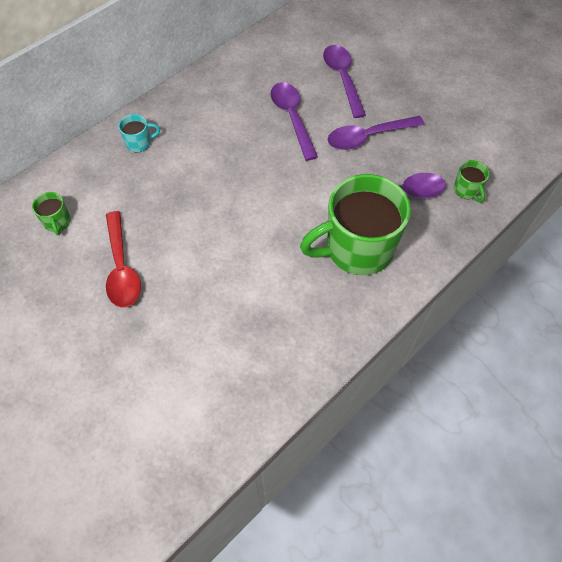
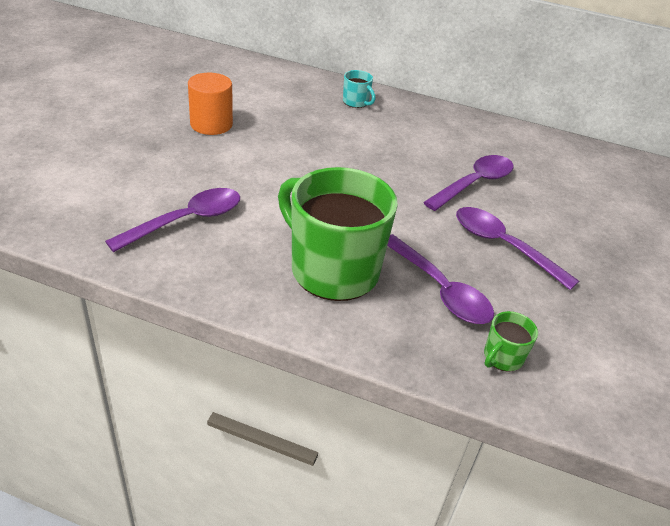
camera: 60 degrees right, 20 degrees down
green mug [32,192,71,235] -> none
red spoon [106,211,141,308] -> orange cylinder [188,73,233,135]
purple spoon [323,45,366,118] -> purple spoon moved to [105,188,240,252]

